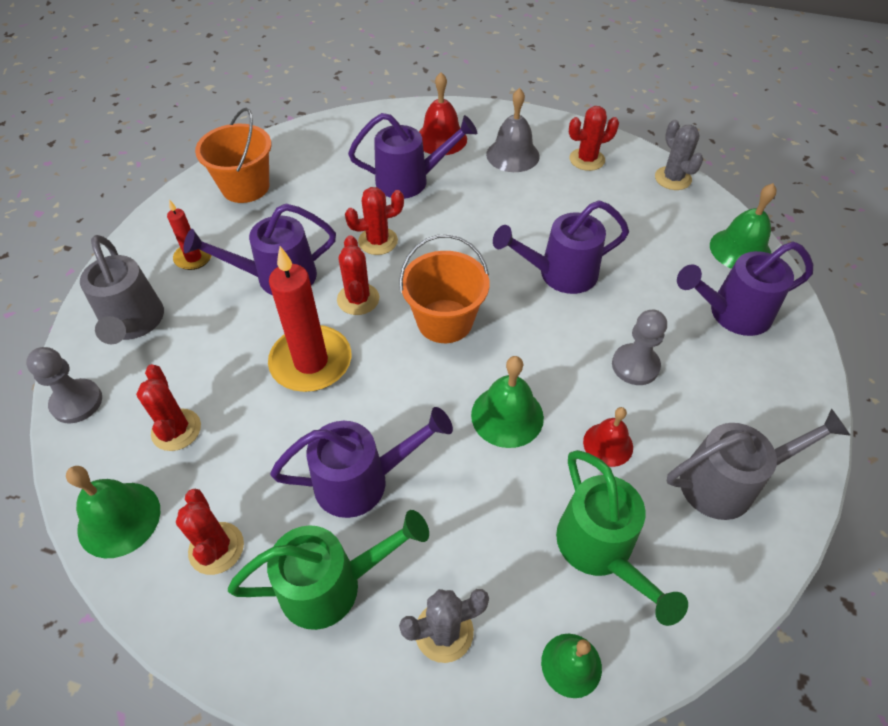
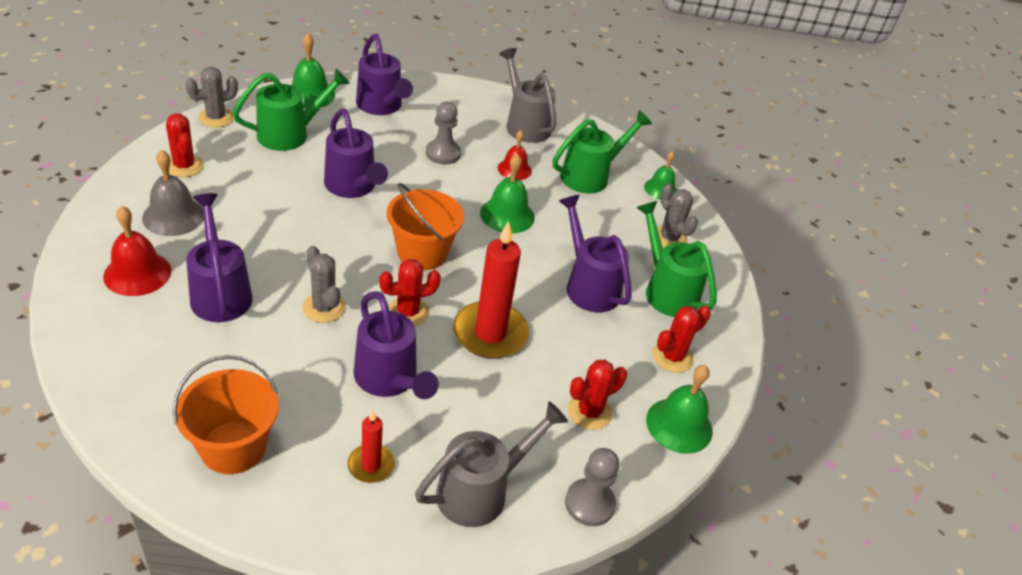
camera: 110 degrees left, 10 degrees down
red cactus [345,187,404,255] -> grey cactus [303,246,346,323]
none -> green watering can [233,69,350,151]

